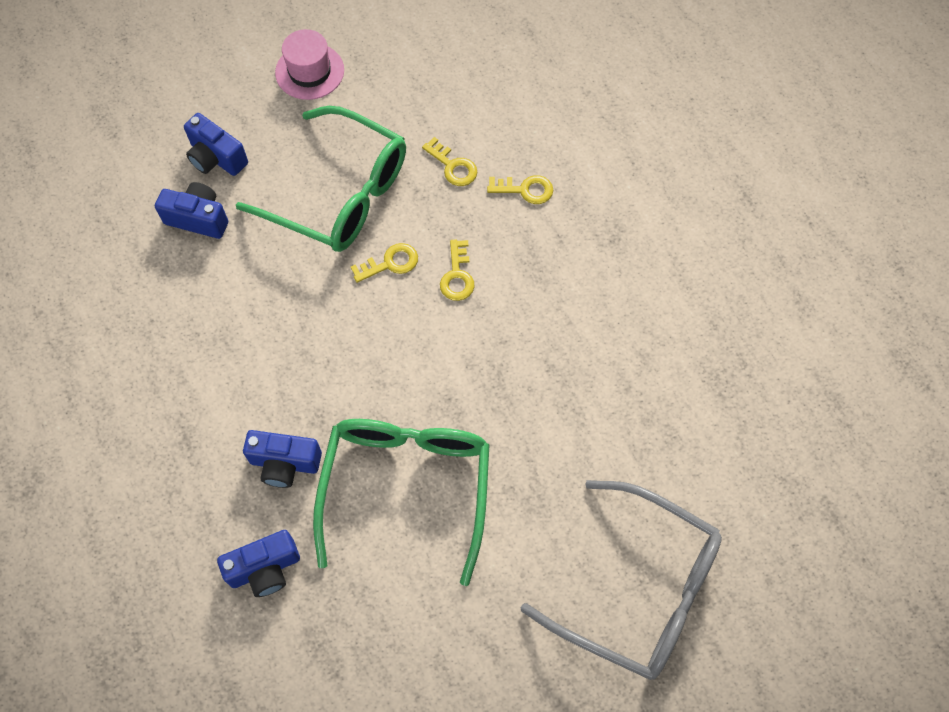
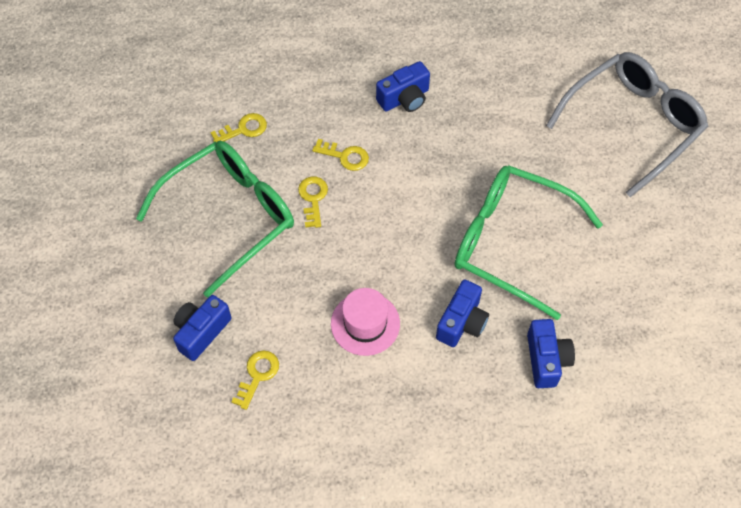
camera: 70 degrees left, 5 degrees down
blue camera [184,113,248,176] -> blue camera moved to [376,61,430,112]
pink hat [275,29,344,100] -> pink hat moved to [331,288,400,356]
yellow key [487,175,553,204] -> yellow key moved to [231,351,279,410]

